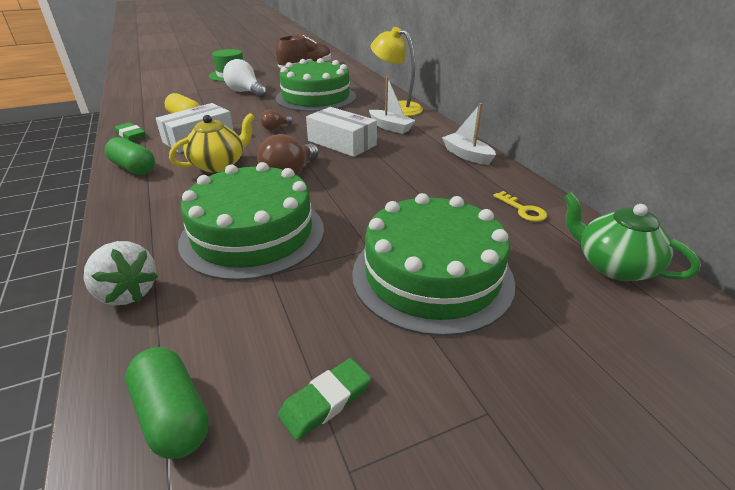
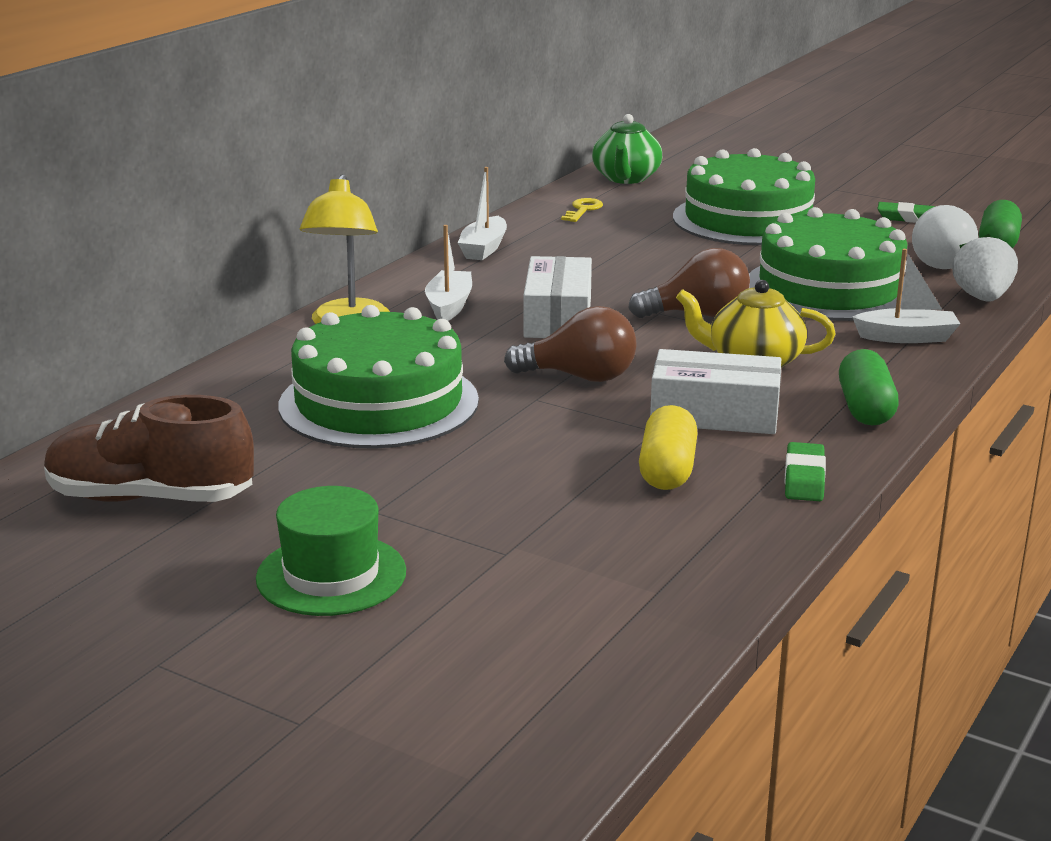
camera: 125 degrees left, 10 degrees down
white light bulb [223,59,267,98] -> white light bulb moved to [912,205,978,269]
brown light bulb [261,110,293,131] -> brown light bulb [504,306,637,382], size x1.84
none -> white boat [852,249,960,343]

